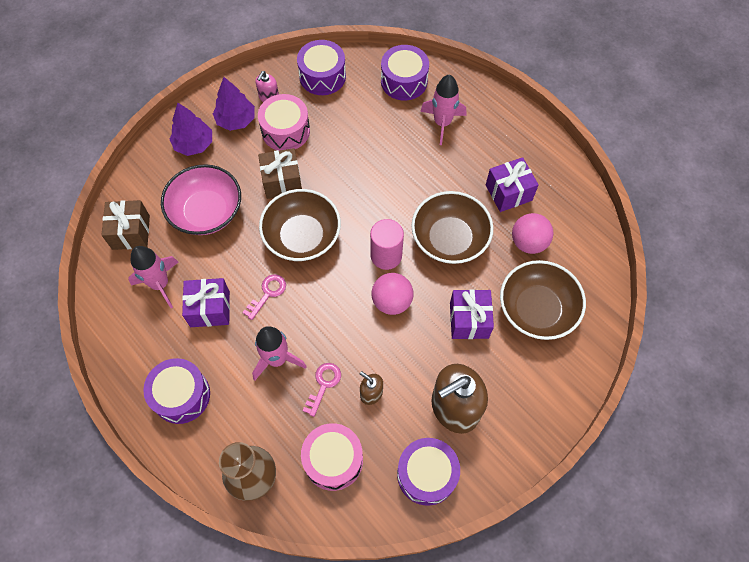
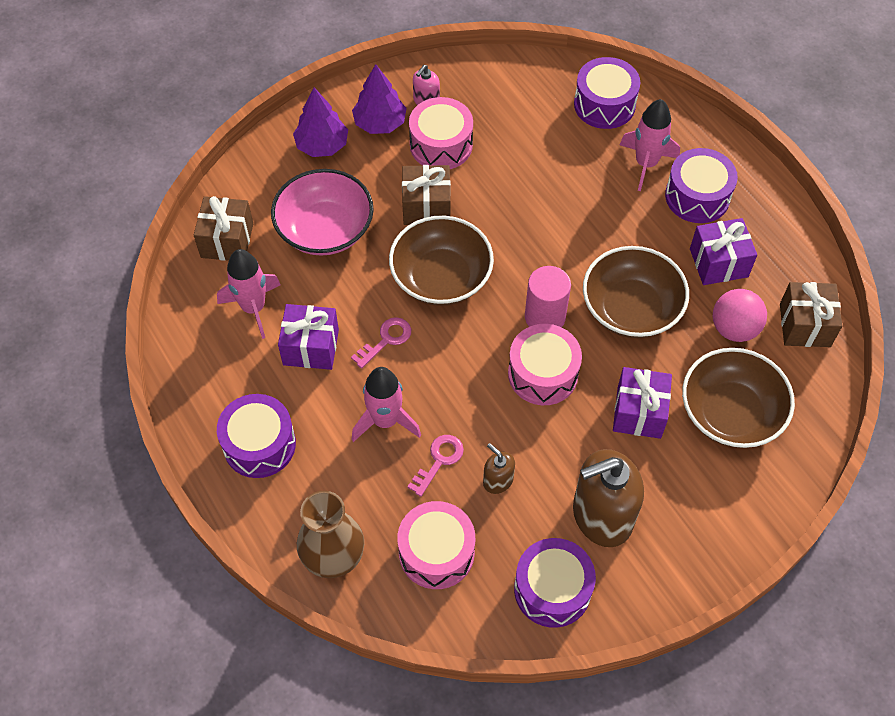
camera: 10 degrees right, 5 degrees down
purple drum [297,40,346,95] -> purple drum moved to [665,148,738,223]
pink ball [371,273,414,315] -> pink drum [508,324,582,405]
none -> brown gift [780,282,843,347]

